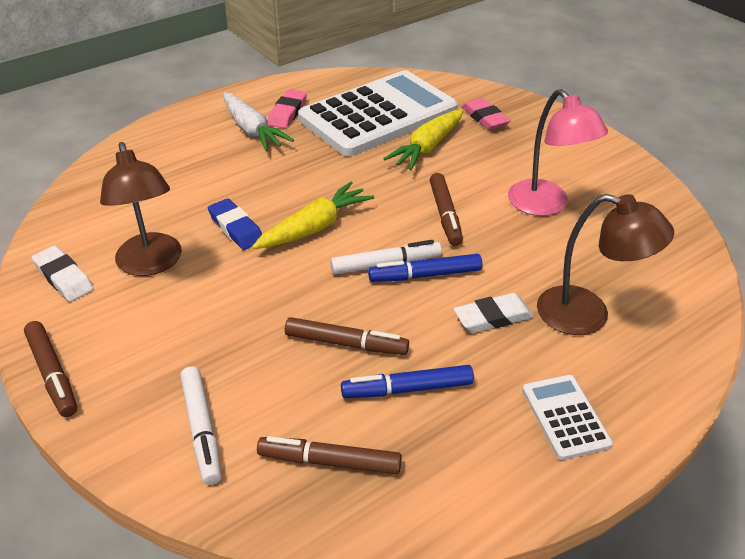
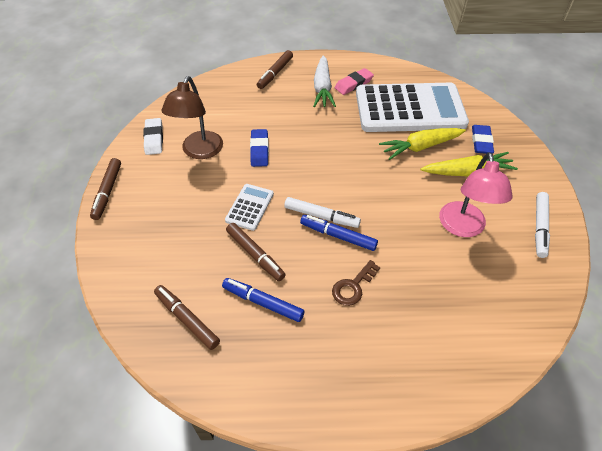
camera: 35 degrees right, 10 degrees up
white marker [180,366,222,485] -> white marker moved to [535,192,550,258]
yellow carrot [252,182,374,249] -> yellow carrot moved to [420,152,518,176]
brown marker [430,173,463,246] -> brown marker moved to [257,50,293,89]
white eraser [453,293,534,333] -> brown key [332,260,380,306]
pink eraser [462,98,511,130] -> blue eraser [472,125,494,154]
white calculator [522,375,613,460] -> white calculator moved to [225,184,274,231]
brown lamp [537,194,674,335] -> none

